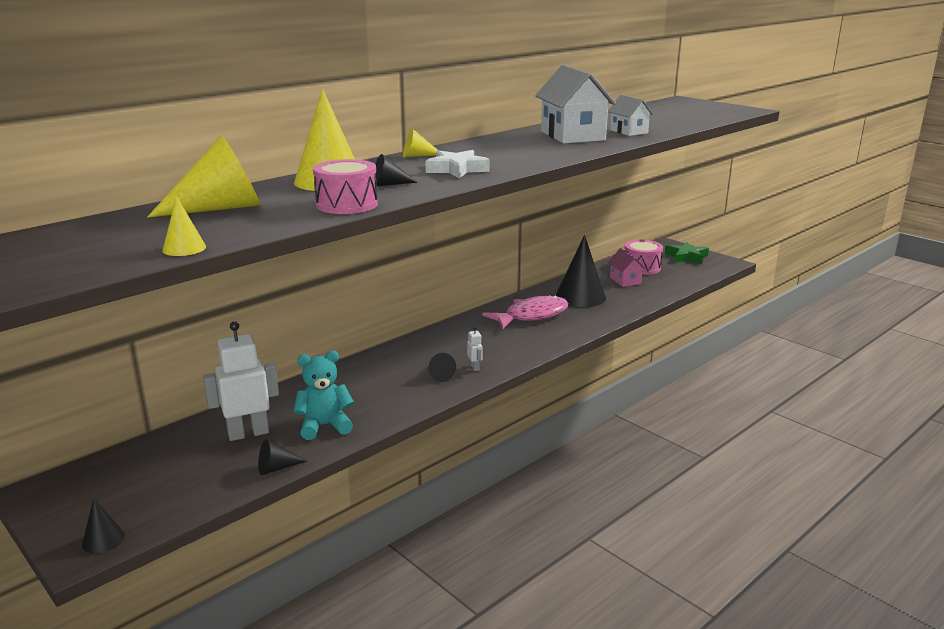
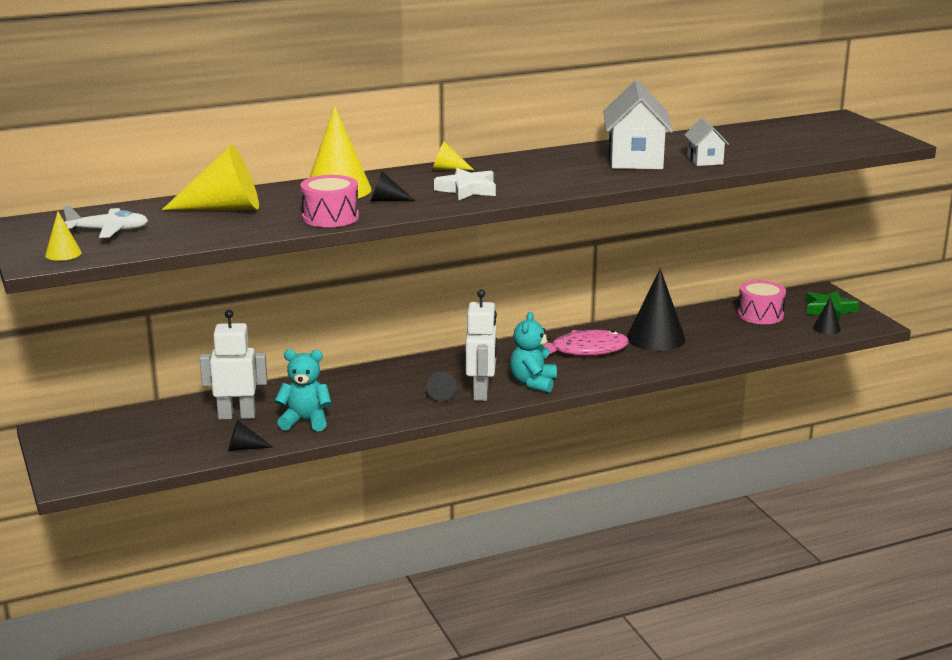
camera: 20 degrees right, 0 degrees up
black cone [82,498,125,553] -> black cone moved to [813,297,841,334]
yellow cone [162,196,206,256] -> yellow cone moved to [45,211,82,261]
white robot [467,326,483,371] -> white robot [466,289,497,401], size x2.34
pink house [608,248,646,287] -> none
none -> white plane [63,205,148,238]
none -> turquoise teddy bear [510,312,557,393]

